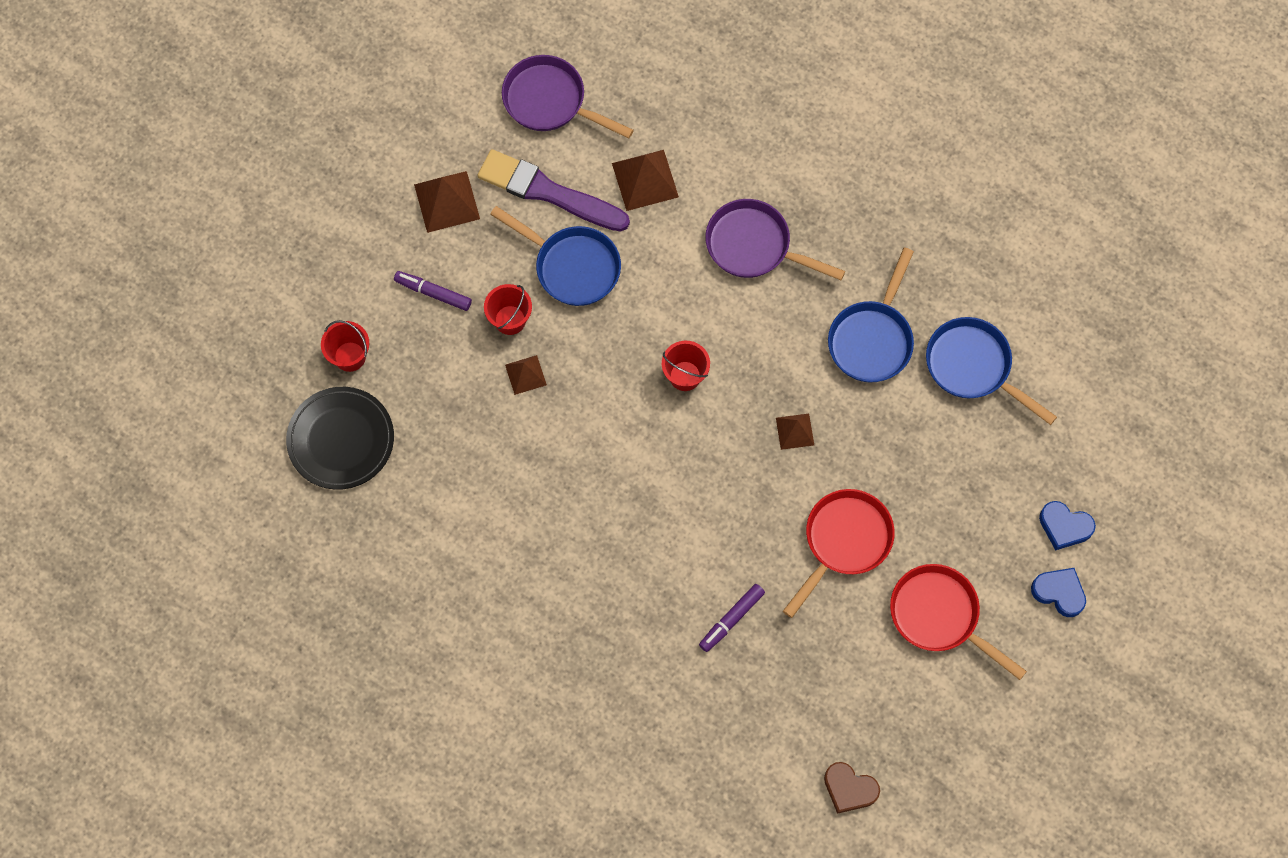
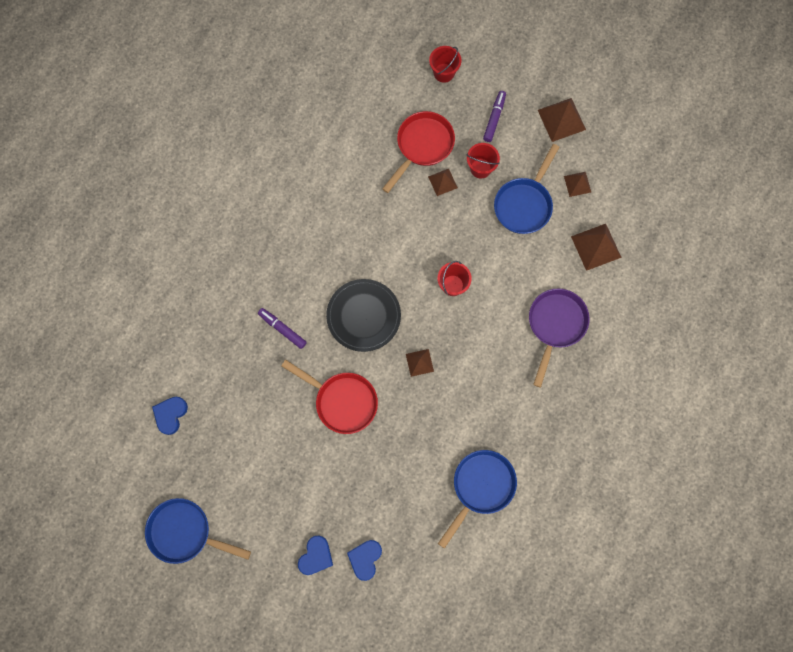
camera: 85 degrees right, 5 degrees up
black plate [286,387,394,490] -> black plate moved to [326,279,401,352]
purple brush [477,149,630,231] -> brown pyramid [564,172,591,197]
purple pan [502,55,634,139] -> none
brown heart [824,762,880,814] -> blue heart [152,397,188,435]
blue pan [828,247,914,382] -> blue pan moved to [145,498,251,564]
red pan [890,564,1027,680] -> red pan moved to [382,111,455,193]

